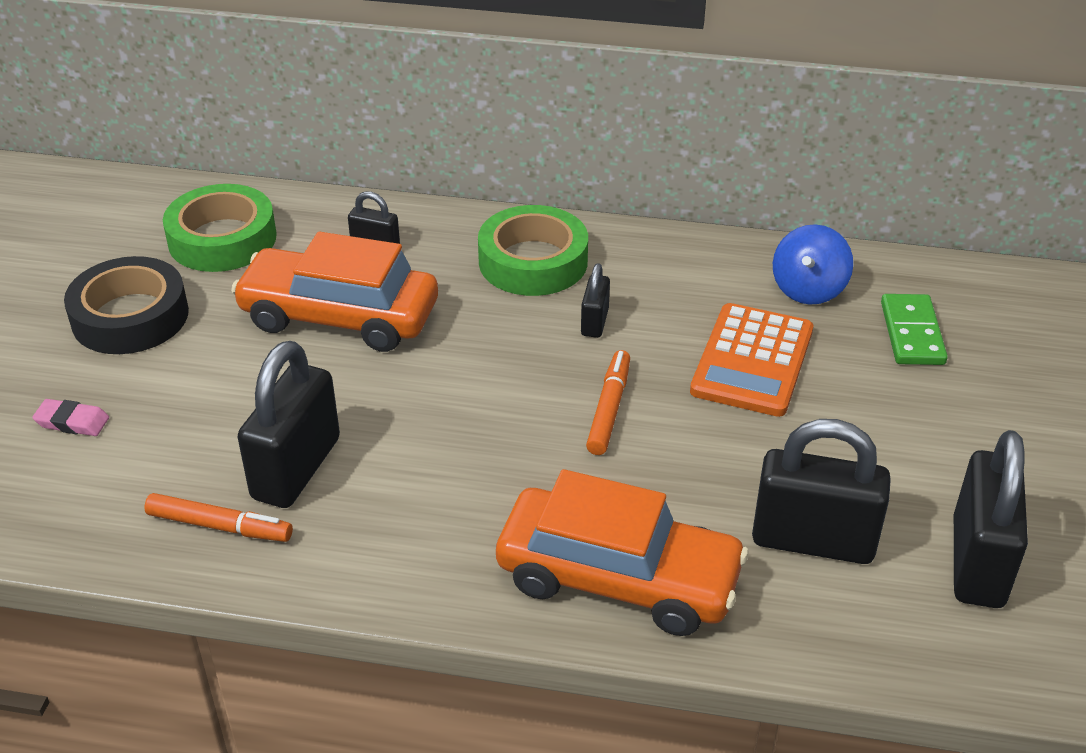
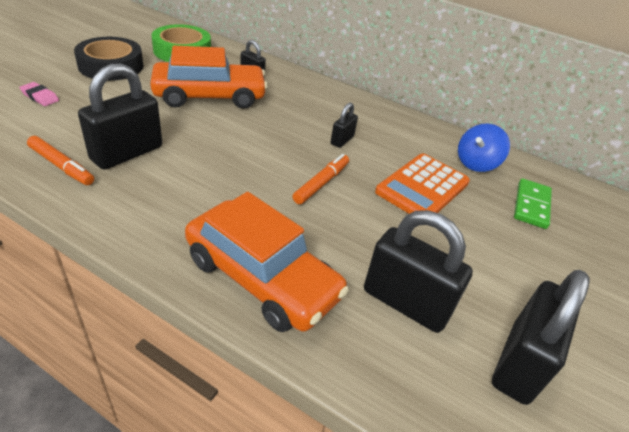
camera: 15 degrees right, 0 degrees up
orange car [231,232,438,352] -> orange car turned 135 degrees clockwise [150,46,268,109]
green tape [478,205,588,296] -> none

